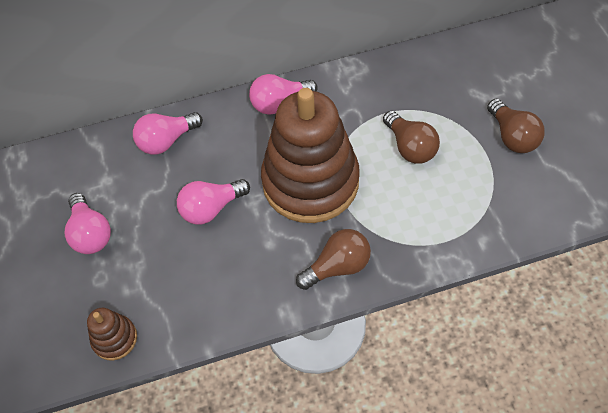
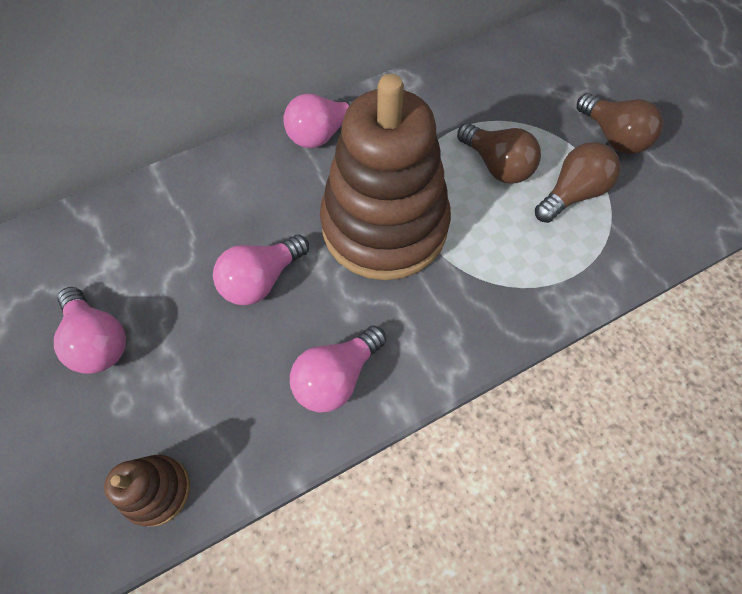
camera: 15 degrees left, 5 degrees up
pink light bulb [133,112,203,154] -> pink light bulb moved to [290,325,386,412]
brown light bulb [296,229,371,290] -> brown light bulb moved to [535,142,621,223]

